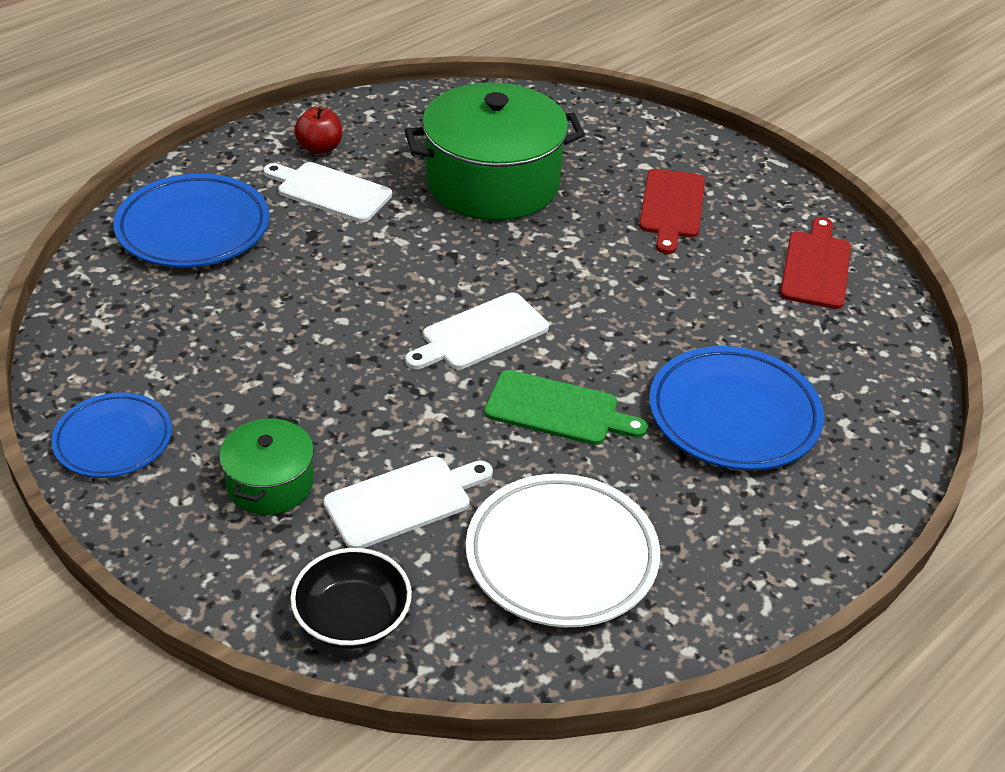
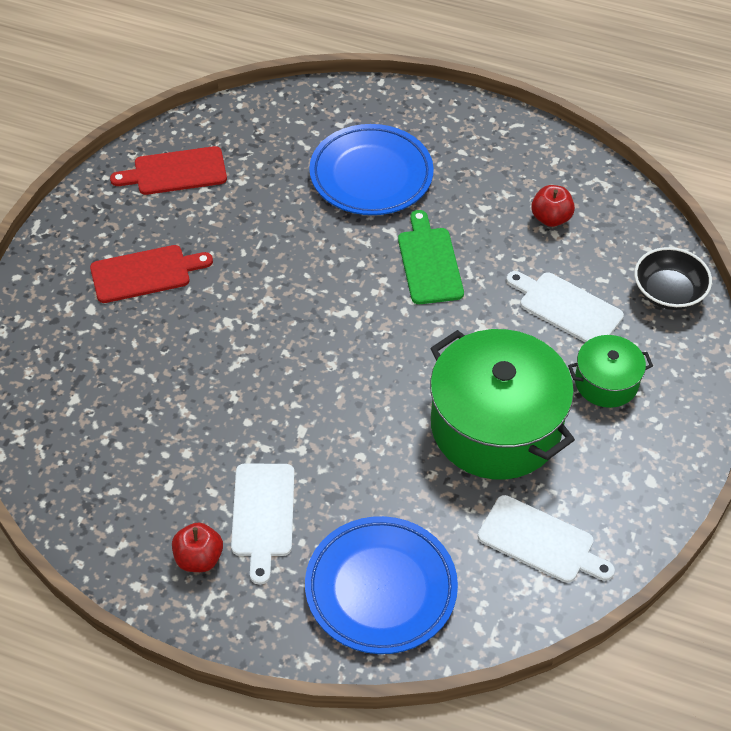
camera: 115 degrees left, 10 degrees up
blue plate [51,392,172,478] -> none
green pot [405,83,585,221] -> green pot moved to [430,329,575,479]
white cutting board [405,293,549,369] -> white cutting board moved to [478,495,615,583]
white plate [466,474,660,627] -> red apple [531,185,575,227]

